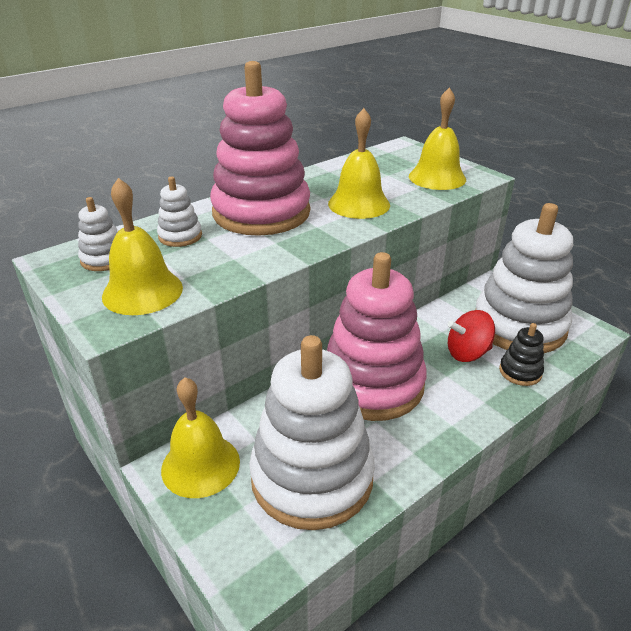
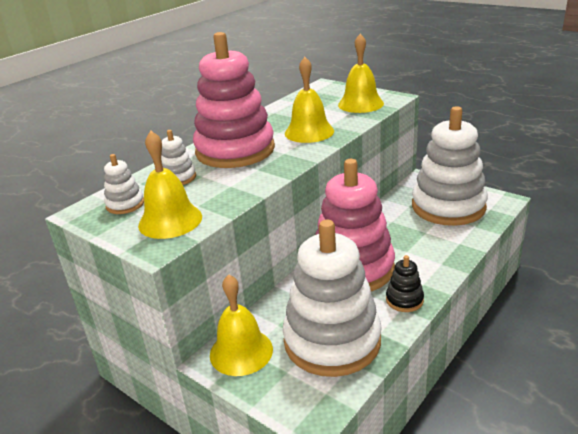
camera: 10 degrees left, 5 degrees down
red spinning top [447,310,495,362] -> none
black stacking toy [499,323,544,386] -> black stacking toy moved to [386,255,424,312]

